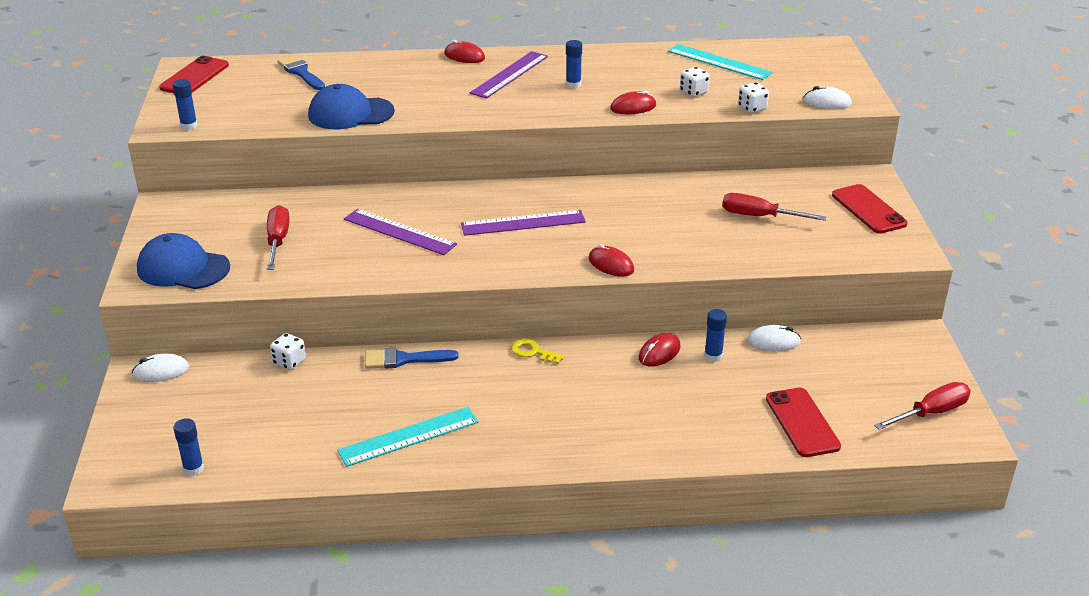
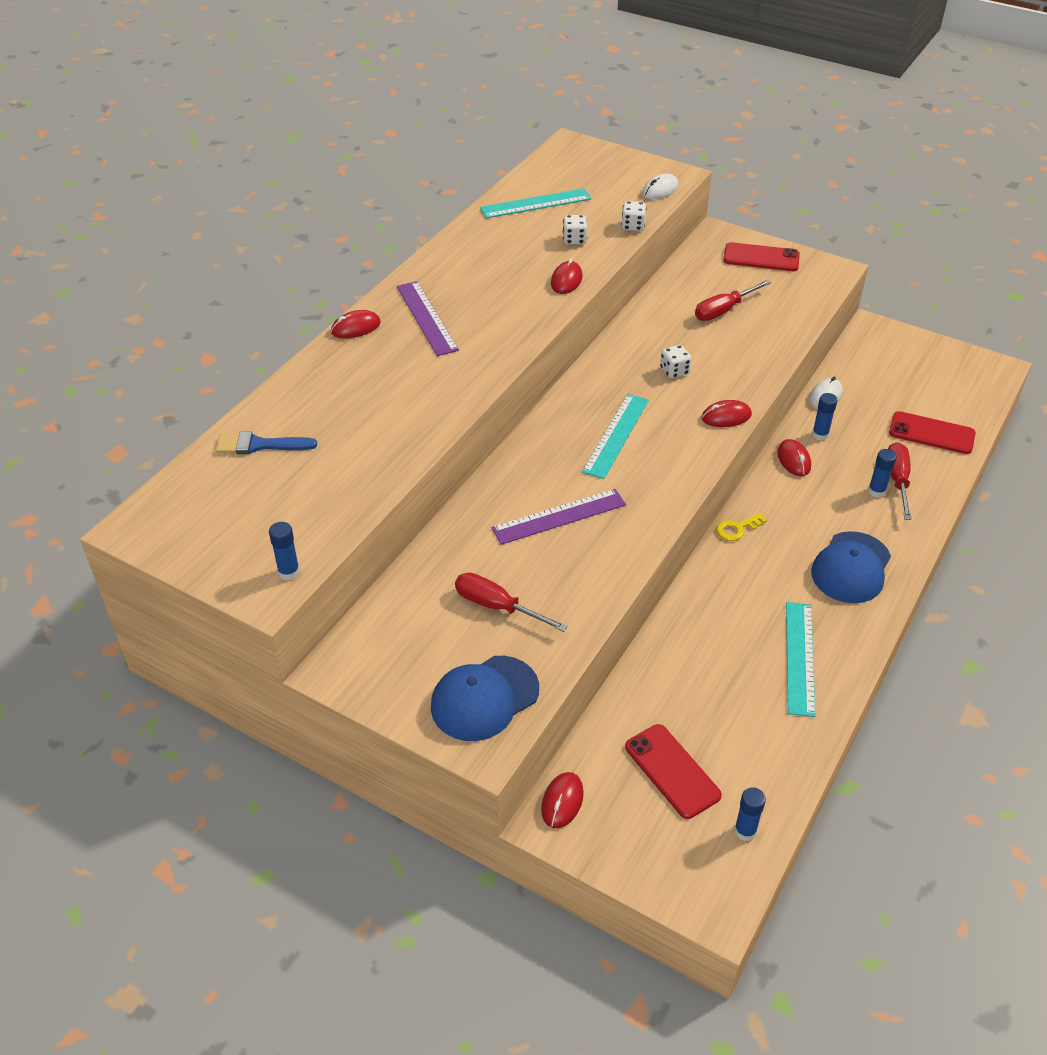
camera: 55 degrees left, 10 degrees up
white mouse [132,353,189,382] -> red mouse [541,772,584,828]
red phone [159,56,229,93] -> red phone moved to [625,724,722,819]
white dice [270,333,306,370] -> white dice moved to [660,345,691,379]
blue cap [308,84,395,129] -> blue cap moved to [811,531,891,603]
blue brush [365,348,459,369] -> none
purple ruler [461,210,586,236] -> turquoise ruler [582,394,649,479]
blue glue stick [566,40,582,88] -> blue glue stick moved to [868,449,897,498]
red screwdriver [874,382,971,430] -> red screwdriver moved to [888,442,912,520]

